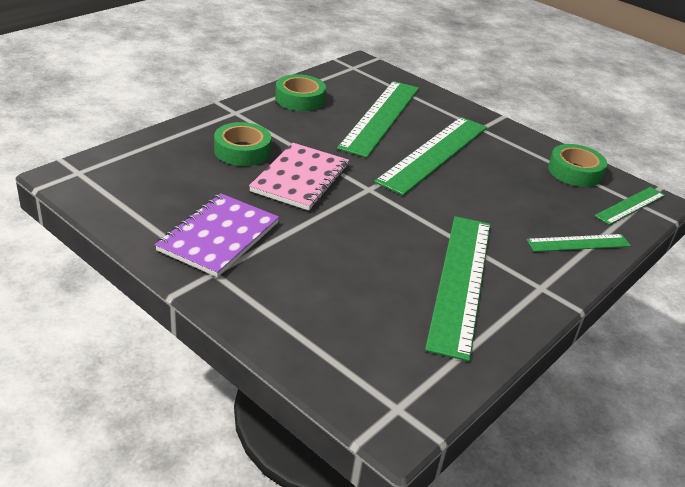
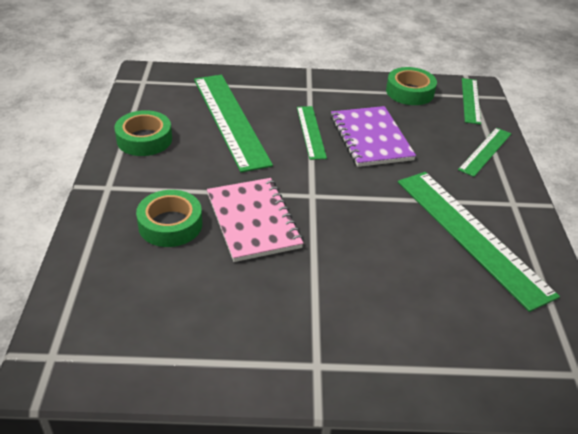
camera: 40 degrees left, 5 degrees up
purple notebook [155,193,279,277] -> purple notebook moved to [331,106,416,167]
green ruler [374,117,487,195] -> green ruler [297,106,327,160], size x0.53

